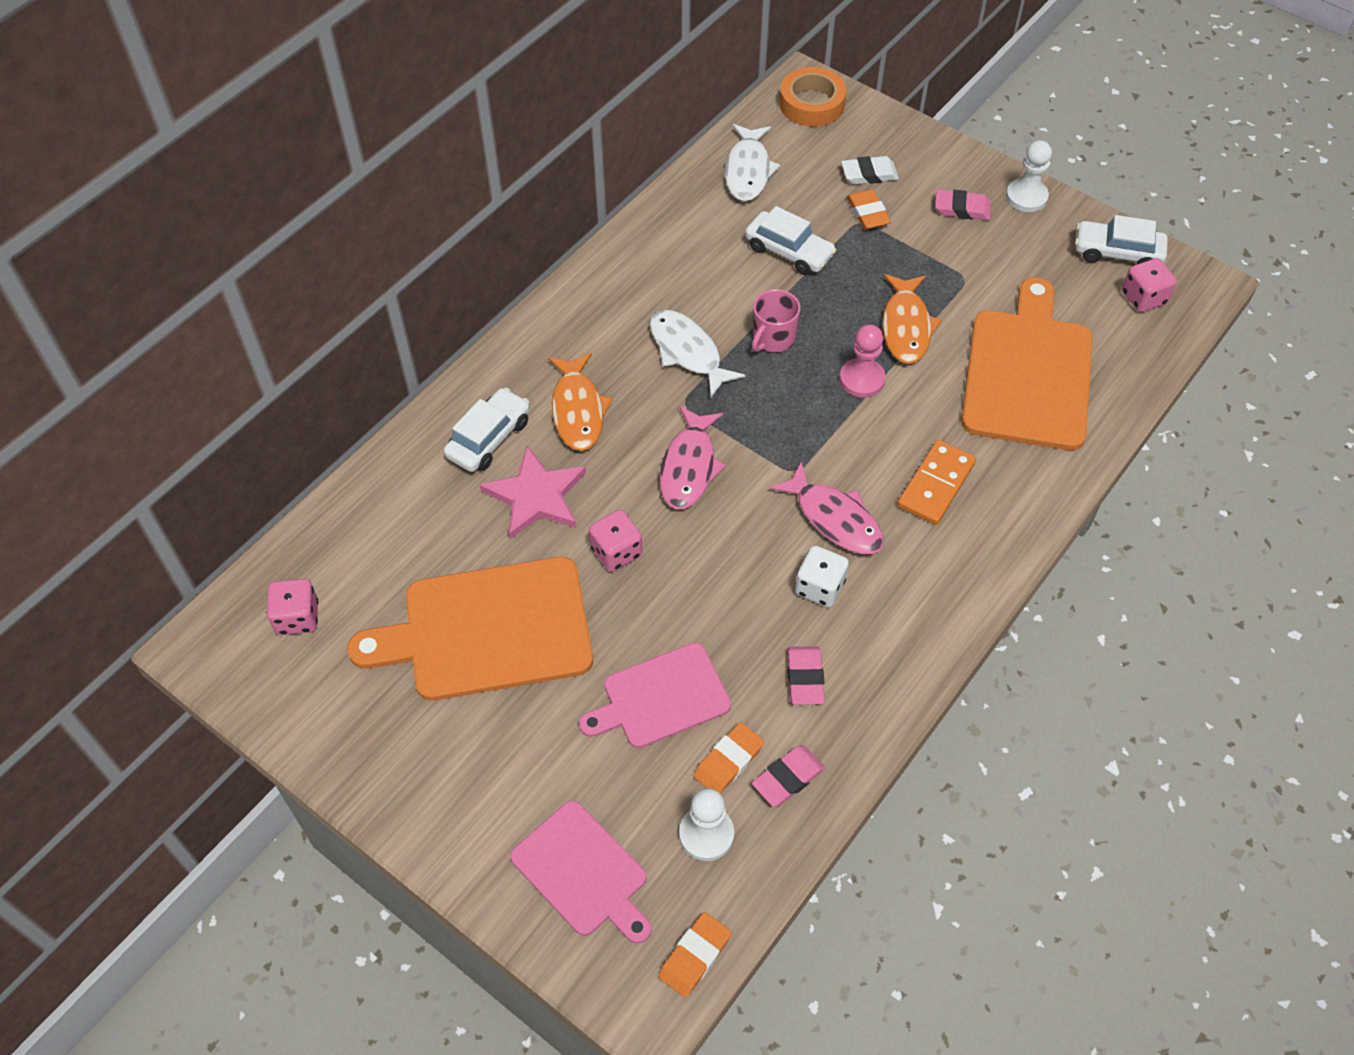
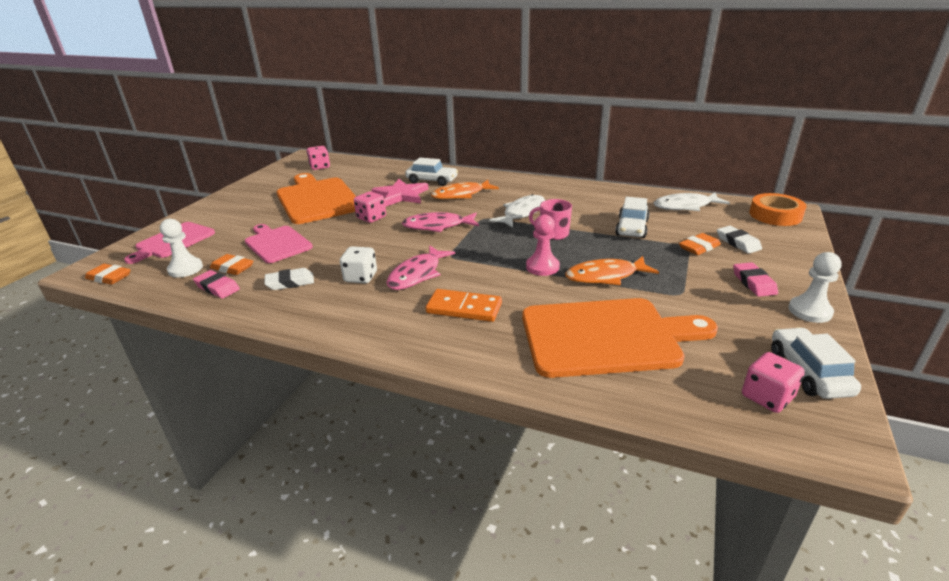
camera: 75 degrees right, 25 degrees down
pink eraser [787,646,825,705] -> white eraser [264,268,314,290]

